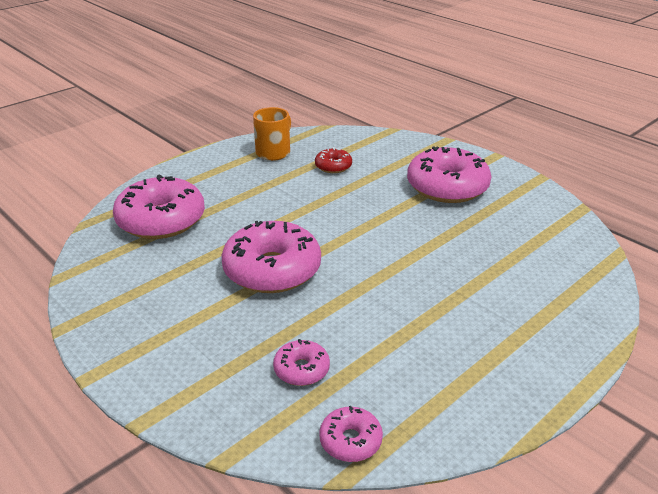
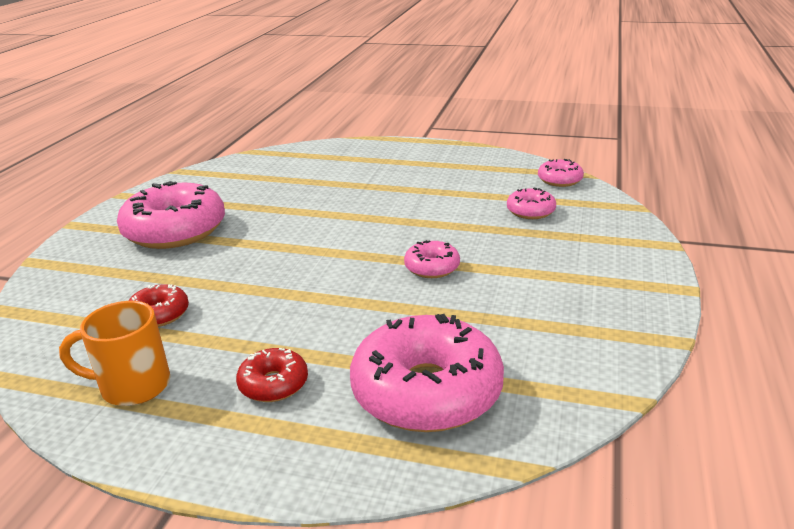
camera: 120 degrees left, 5 degrees down
pink donut [221,221,321,293] -> pink donut [404,240,460,278], size x0.48
none -> red donut [236,348,308,402]

